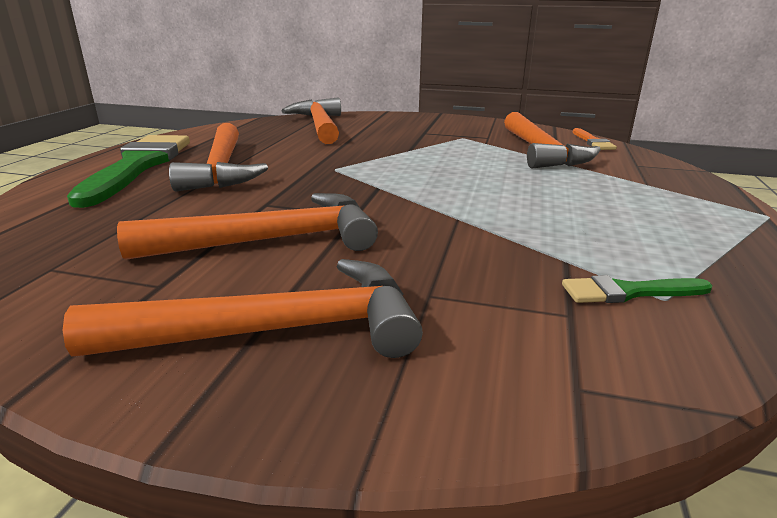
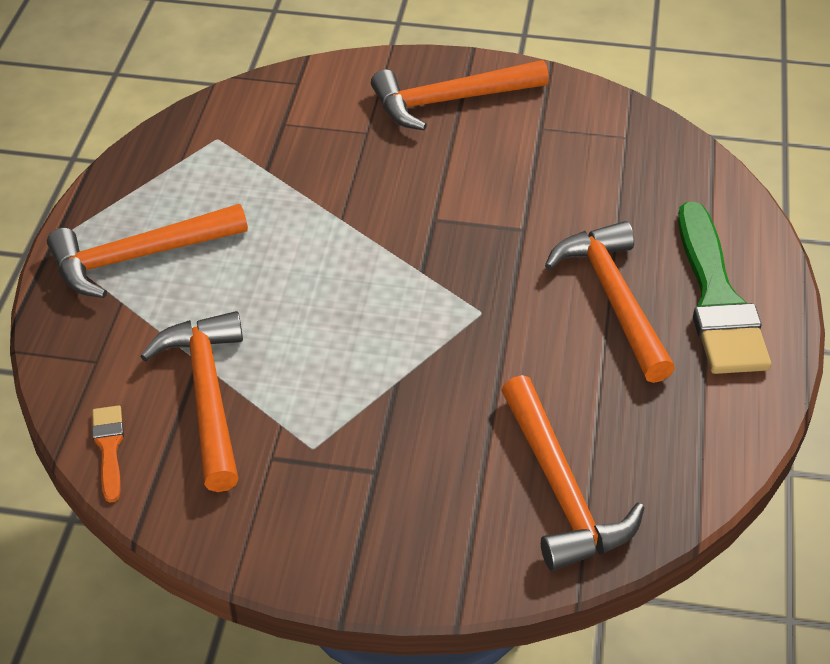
camera: 175 degrees right, 20 degrees up
orange hammer [117,193,378,260] -> orange hammer moved to [47,204,248,298]
green brush [562,275,712,303] -> none

